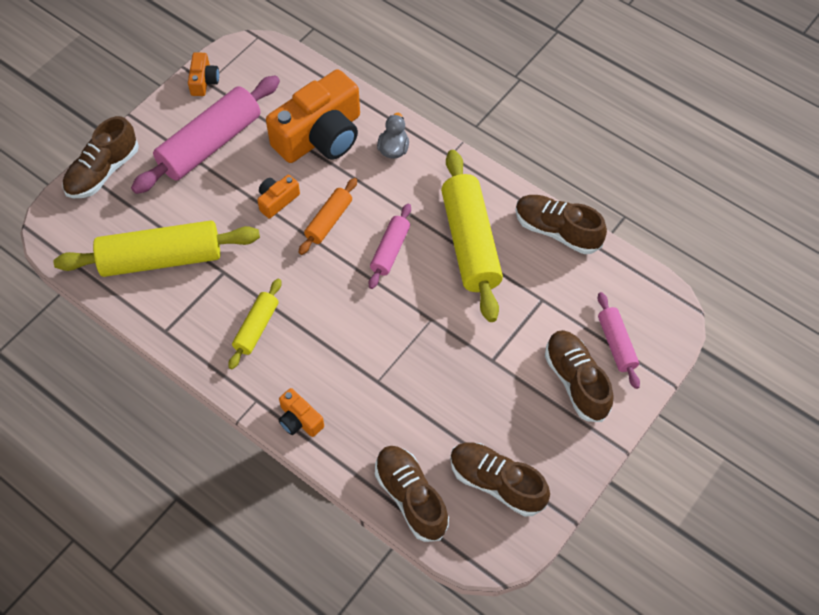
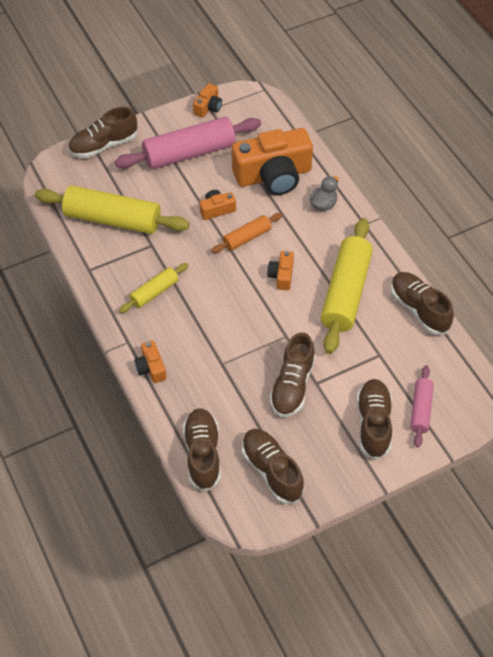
camera: 25 degrees right, 5 degrees down
pink rolling pin [369,204,411,289] -> orange camera [267,251,294,290]
none -> brown shoe [269,332,315,417]

